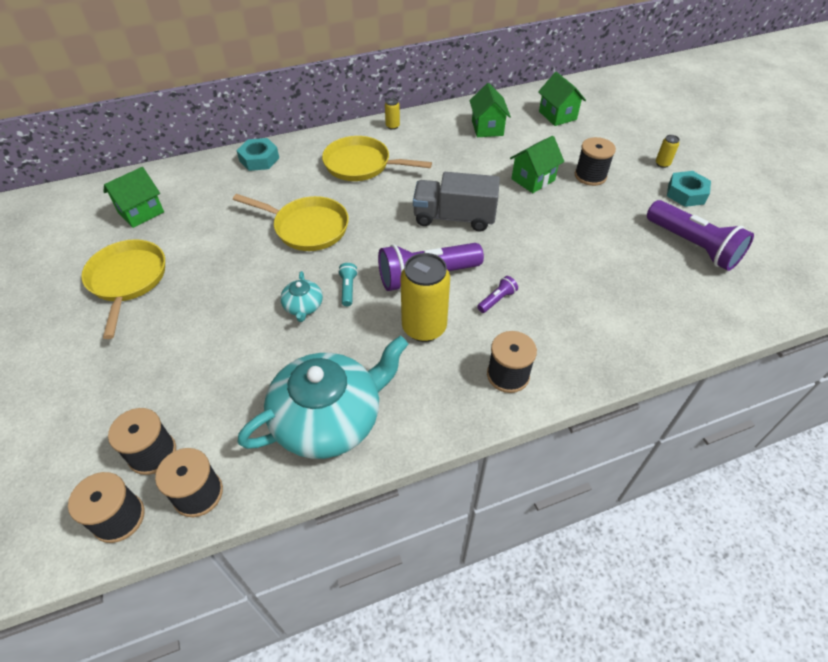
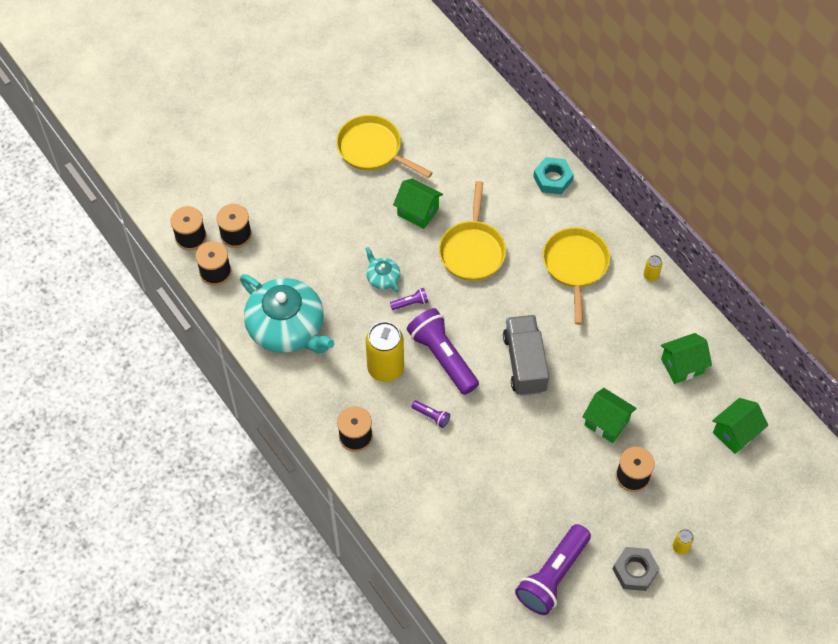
camera: 75 degrees right, 10 degrees up
yellow pan [81,239,165,339] -> yellow pan turned 120 degrees counterclockwise [336,115,433,178]
green house [104,167,164,228] -> green house moved to [393,178,443,229]
turquoise teapot [280,271,323,322] -> turquoise teapot turned 75 degrees clockwise [365,247,400,292]
turquoise flashlight [338,263,358,306] -> purple flashlight [390,288,428,310]
turquoise nut [667,171,711,207] -> grey nut [613,547,660,591]

